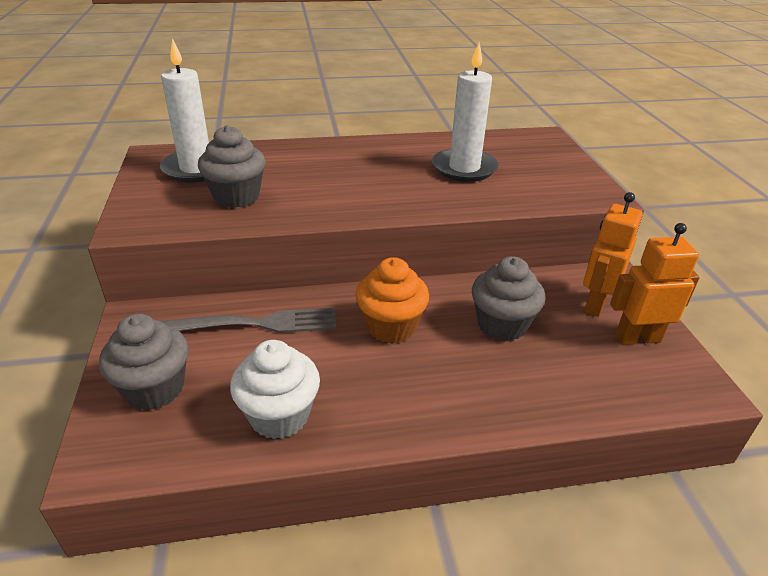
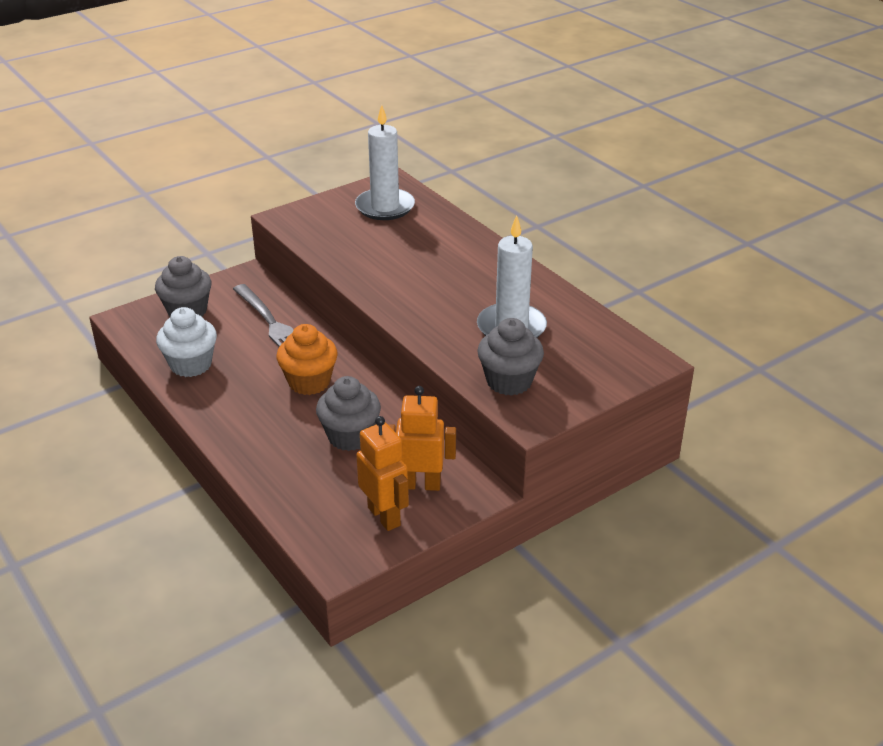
camera: 65 degrees right, 0 degrees up
grey cupcake [198,125,266,208] -> grey cupcake moved to [477,318,544,396]

